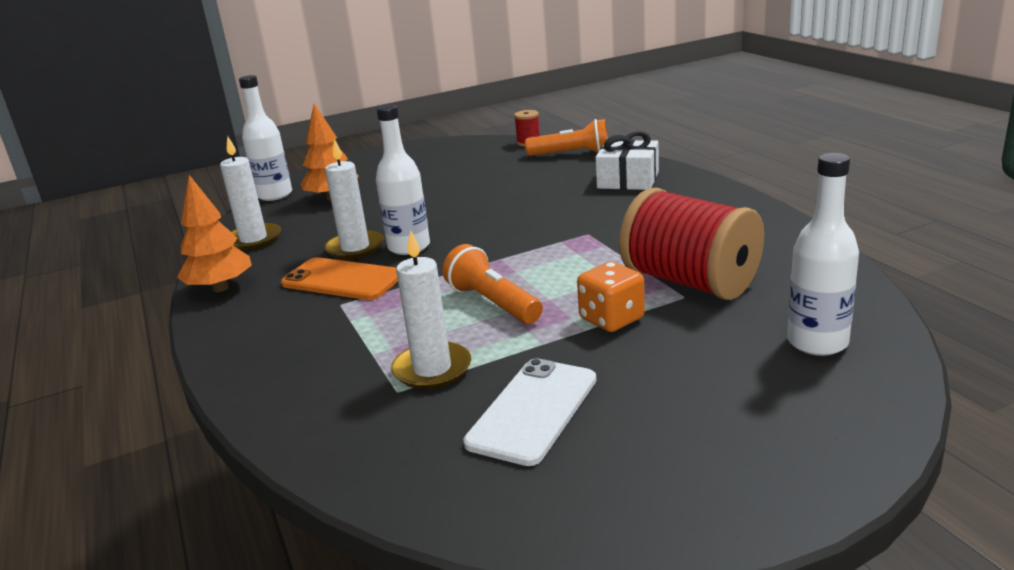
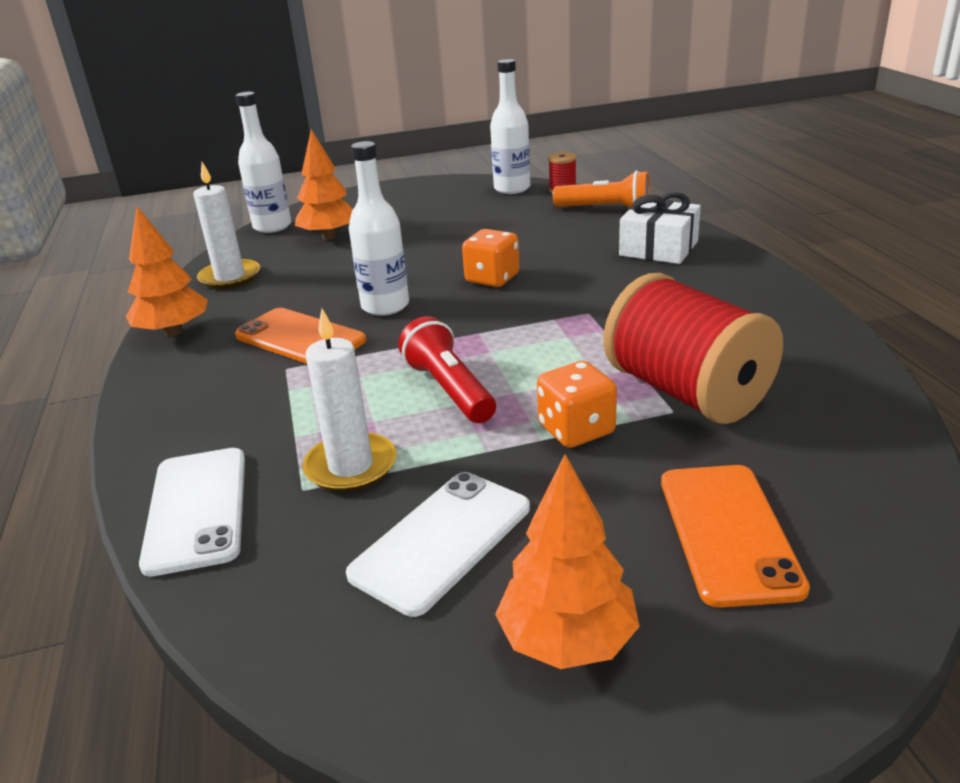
camera: 10 degrees right, 5 degrees up
white candle [324,139,384,260] -> none
orange flashlight [442,244,543,324] -> red flashlight [398,316,496,423]
white bottle [787,153,859,356] -> white bottle moved to [490,59,530,194]
none -> white phone [139,448,245,577]
none -> orange dice [462,229,520,287]
none -> orange tree [495,454,640,669]
none -> orange phone [661,465,810,608]

